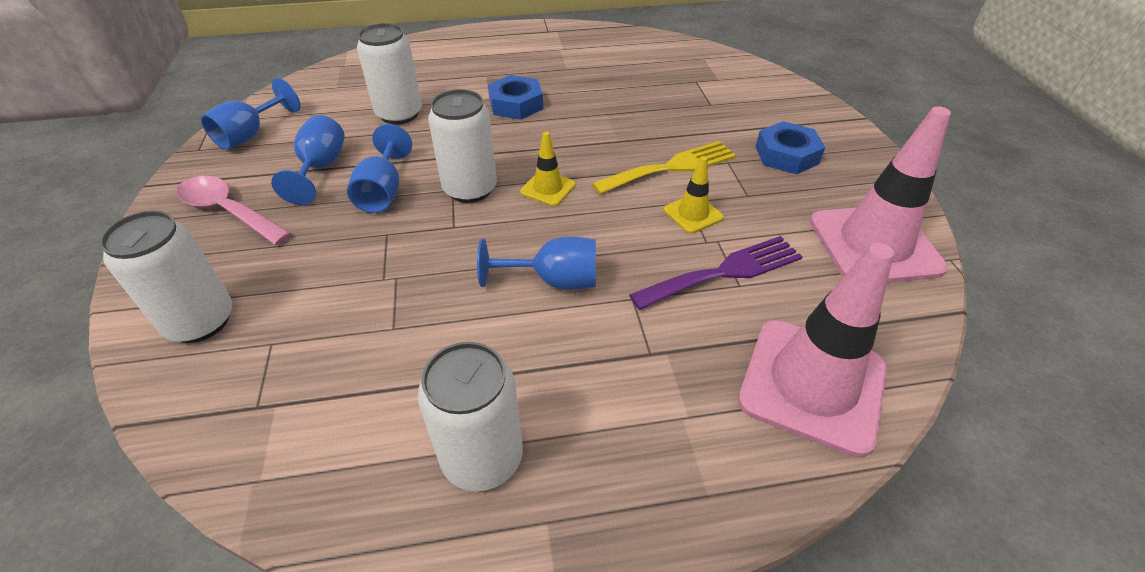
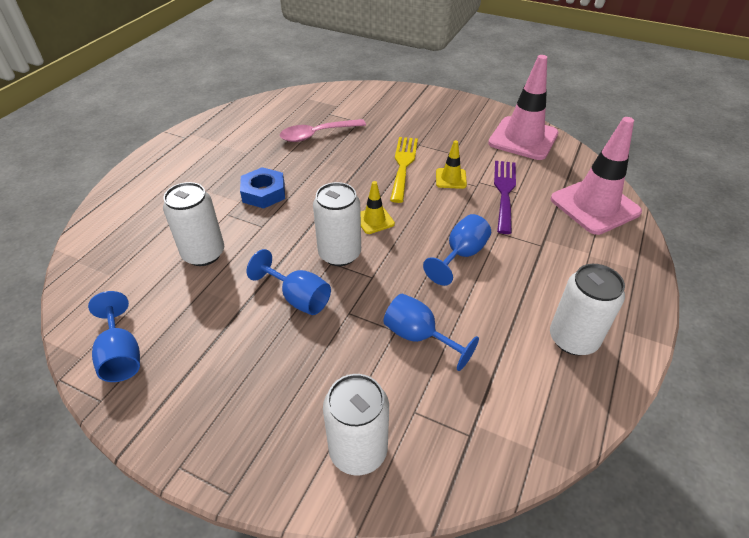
camera: 55 degrees left, 0 degrees up
pink spoon [177,176,292,245] -> pink spoon moved to [280,119,366,142]
blue goblet [271,115,345,205] -> blue goblet moved to [384,293,479,371]
blue nut [756,121,825,174] -> none

